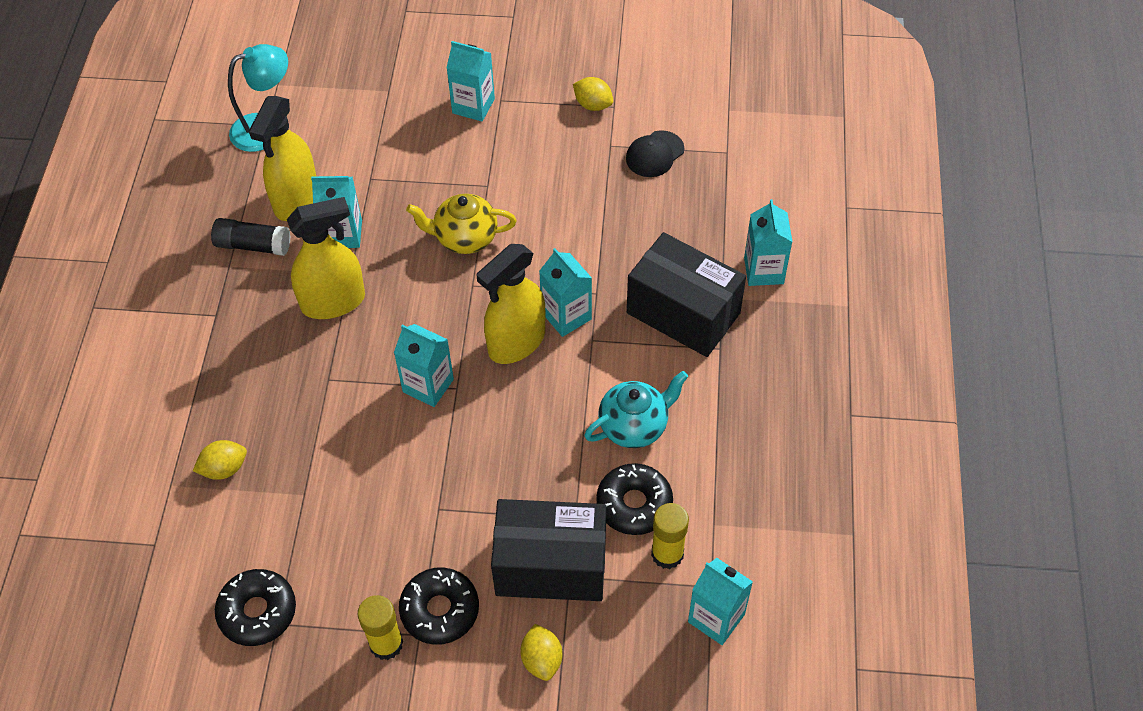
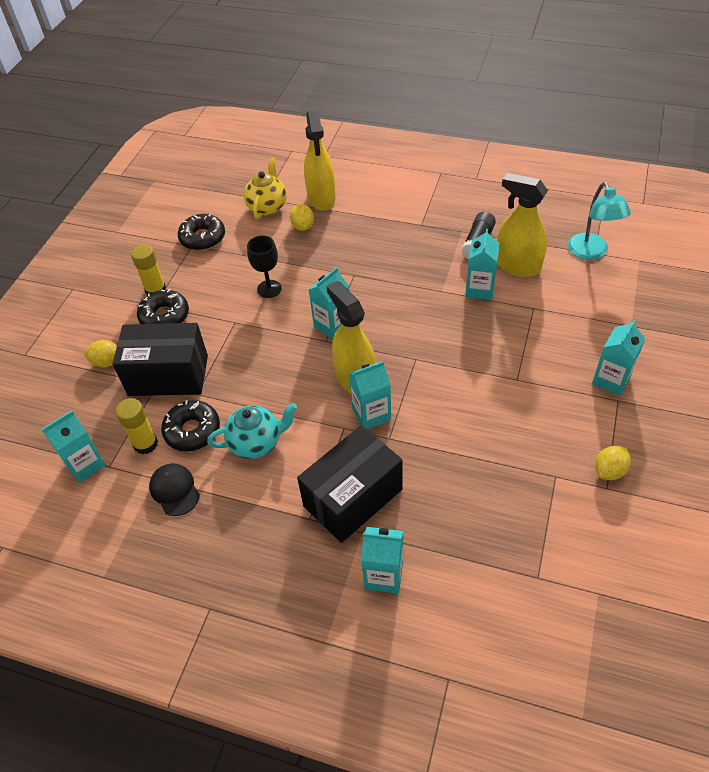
camera: 105 degrees right, 5 degrees down
yellow spray bottle [287,197,365,319] -> yellow spray bottle moved to [304,110,336,211]
yellow teapot [406,194,517,254] -> yellow teapot moved to [243,157,287,219]
black box [491,499,606,601] -> black box turned 75 degrees clockwise [113,323,208,396]
turquoise teapot [584,371,688,448] -> turquoise teapot turned 90 degrees counterclockwise [207,403,297,459]
black cap [626,130,684,177] -> black cap moved to [149,463,200,516]
none -> black goblet [247,235,282,298]

